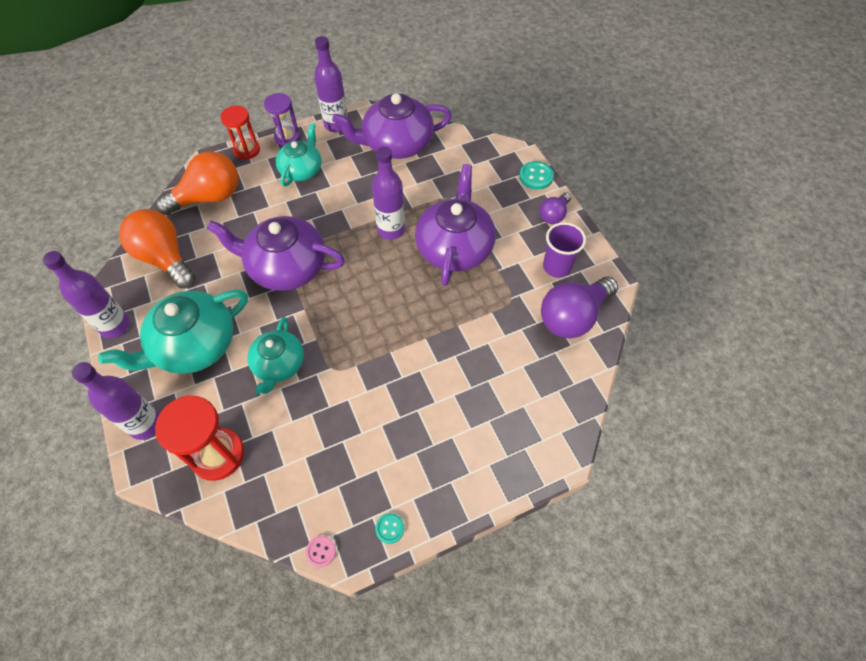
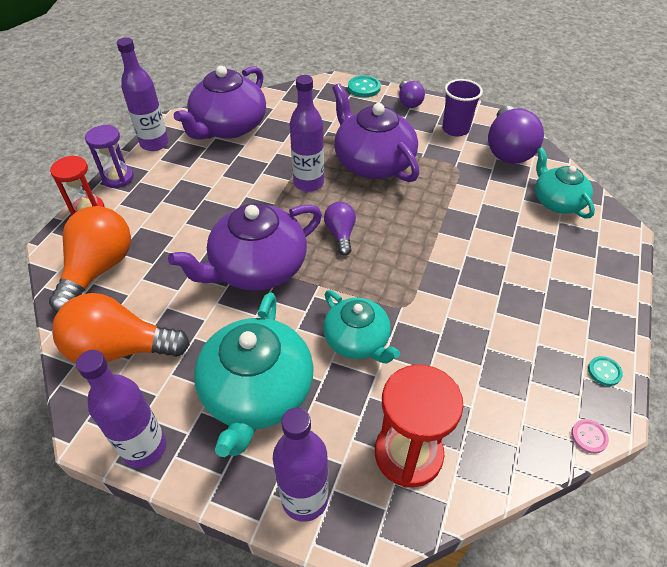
camera: 45 degrees left, 10 degrees down
turquoise teapot [275,123,322,187] -> turquoise teapot moved to [535,148,595,218]
none -> purple light bulb [324,202,356,256]

